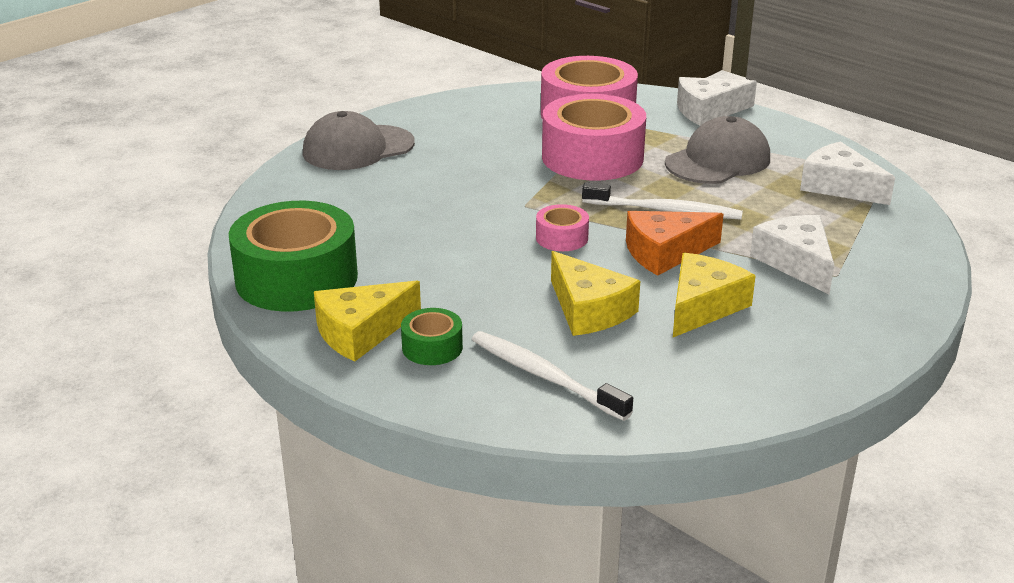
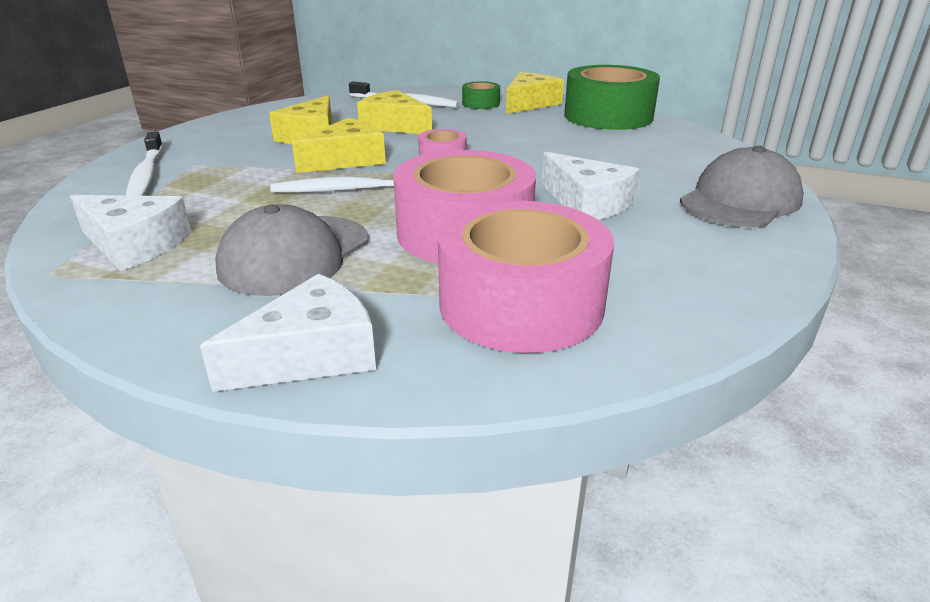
camera: 160 degrees right, 0 degrees up
orange cheese [626,211,724,276] -> yellow cheese [292,118,386,173]
white cheese [750,215,834,295] -> white cheese moved to [542,152,640,220]
none -> white toothbrush [126,131,163,196]

